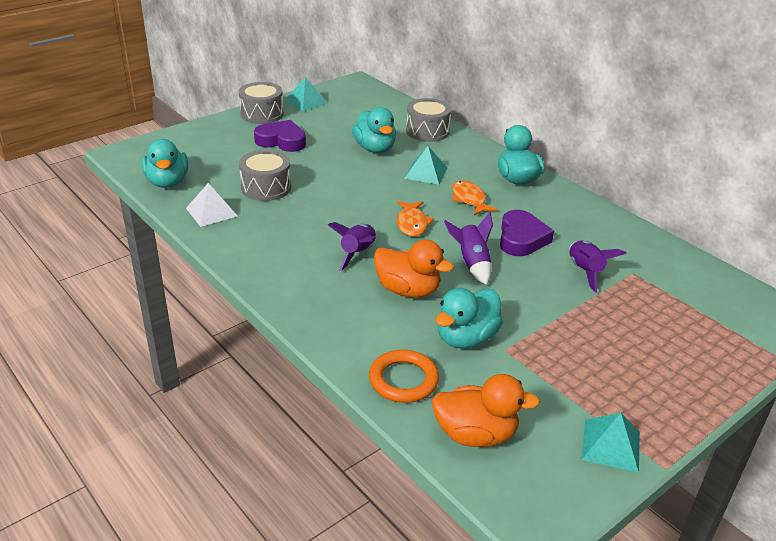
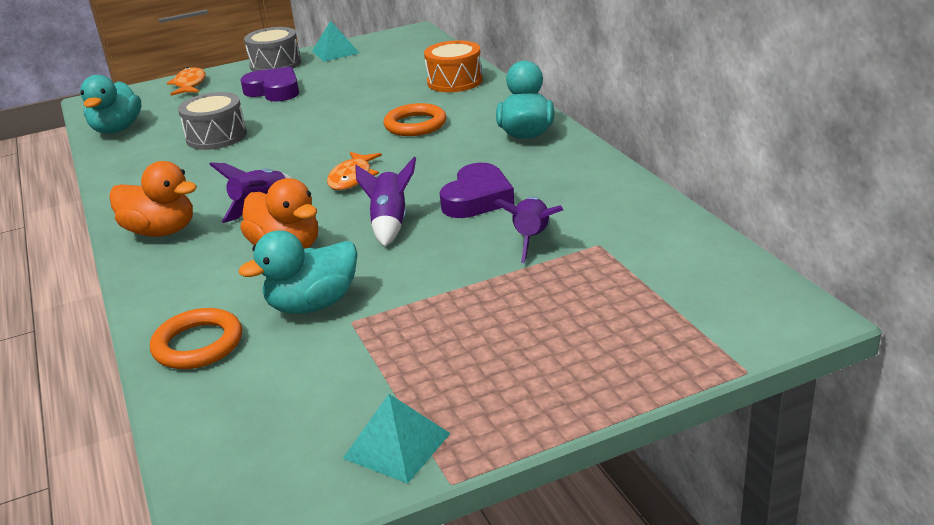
camera: 20 degrees right, 5 degrees down
white pyramid [186,183,237,227] -> none
turquoise duck [352,107,396,153] -> none
turquoise pyramid [404,146,447,185] -> orange ring [384,103,447,136]
grey drum [406,98,452,142] -> orange drum [424,40,483,92]
orange duck [432,374,540,447] -> orange duck moved to [109,161,197,237]
orange fish [452,180,498,215] -> orange fish moved to [167,67,206,96]

